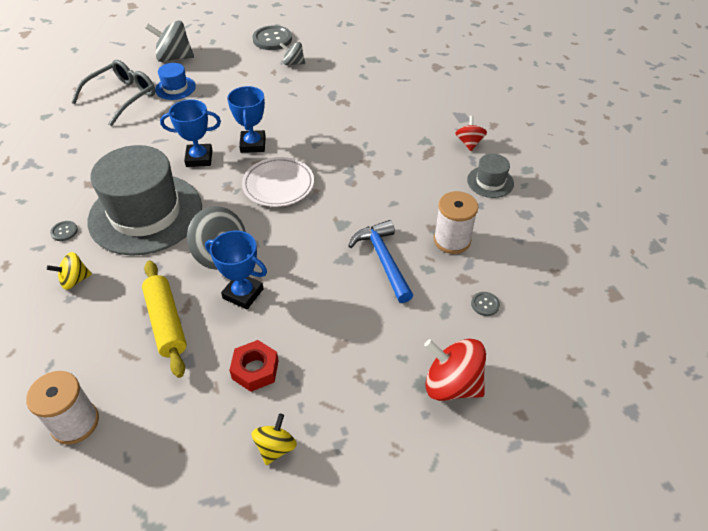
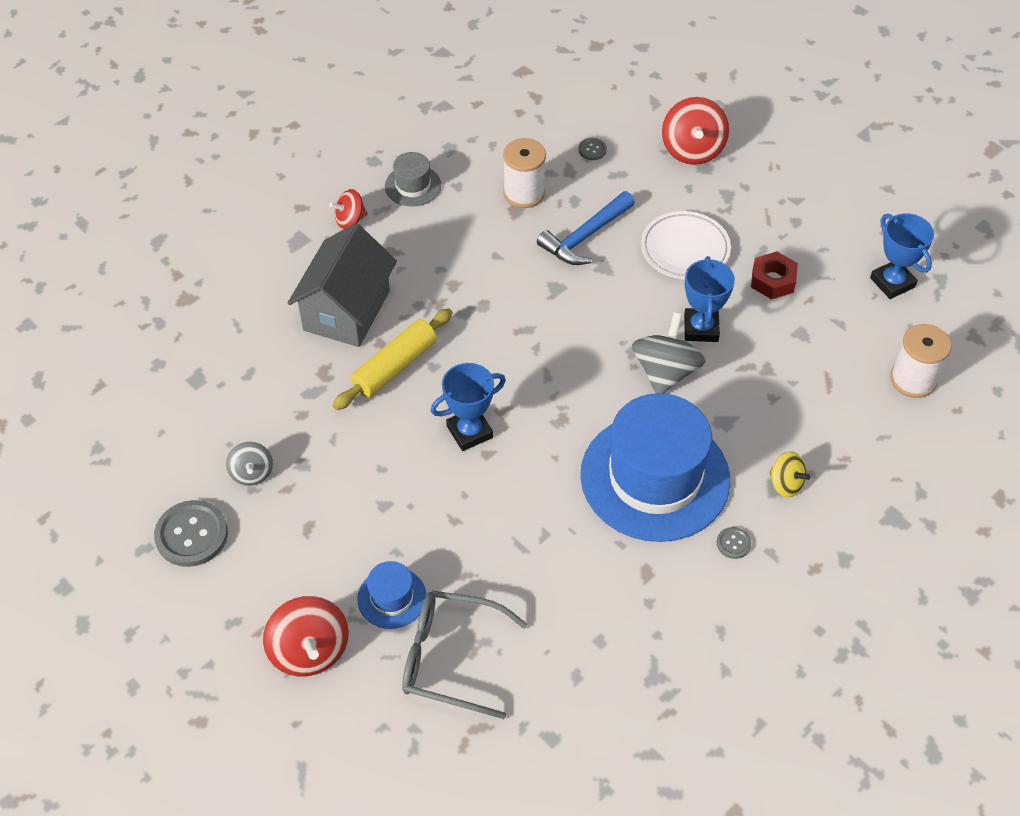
camera: 115 degrees left, 5 degrees up
grey hat [88,145,202,256] -> blue hat [580,393,730,542]
yellow rolling pin [142,260,187,378] -> yellow rolling pin moved to [333,308,453,410]
grey spinning top [145,20,194,62] -> red spinning top [263,596,349,677]
blue trophy [160,99,221,167] -> blue trophy moved to [870,213,934,299]
white plate [242,157,314,207] -> white plate moved to [641,211,731,280]
yellow spinning top [252,414,297,465] -> none
none -> grey house [288,223,397,347]

